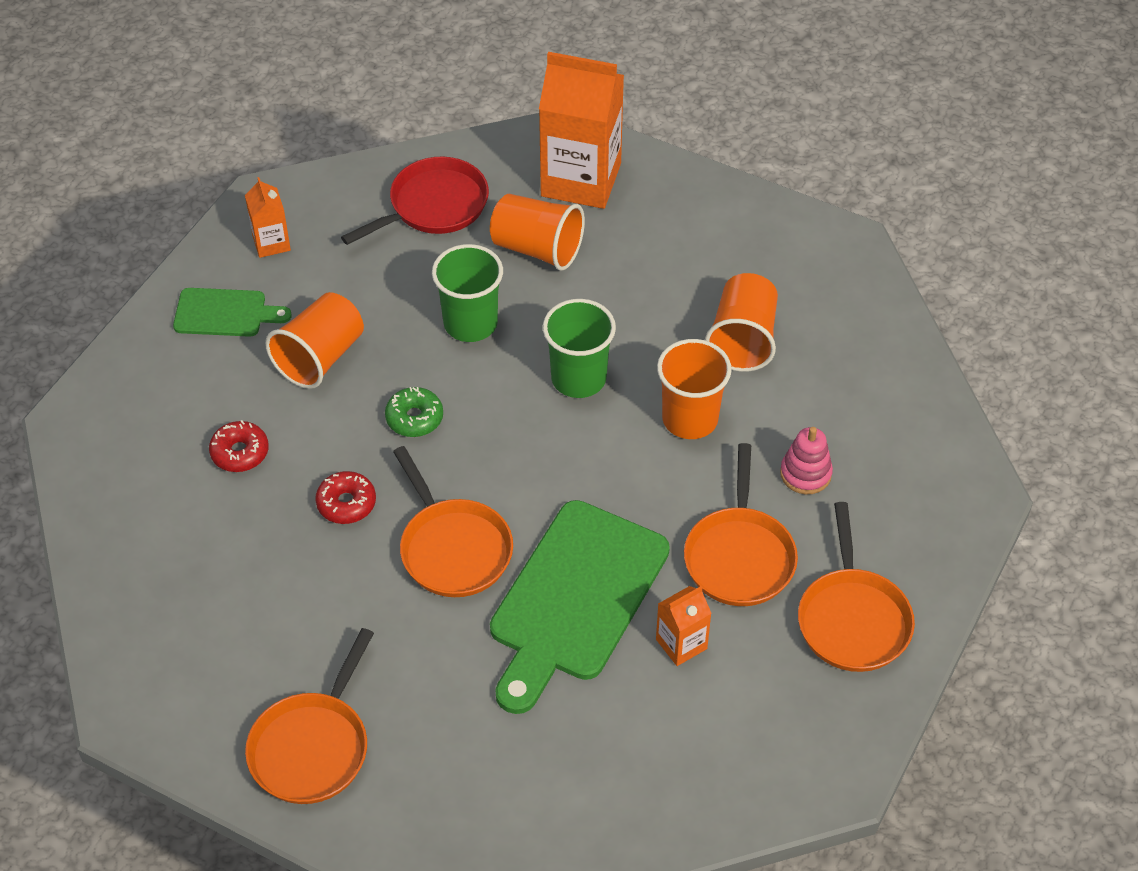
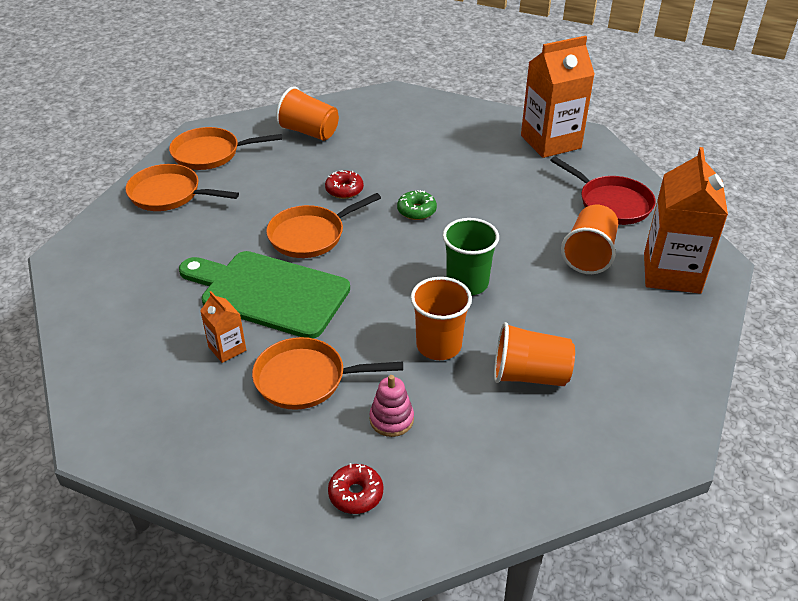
camera: 85 degrees right, 10 degrees down
green cutting board [173,288,292,337] -> none
red donut [209,420,269,472] -> red donut moved to [328,463,383,514]
orange carton [245,177,291,258] -> orange carton [521,36,595,158], size x2.11
orange cup [265,292,364,389] -> orange cup moved to [276,87,339,141]
green cup [432,244,503,342] -> none
orange pan [798,502,915,672] -> orange pan moved to [169,127,282,170]

